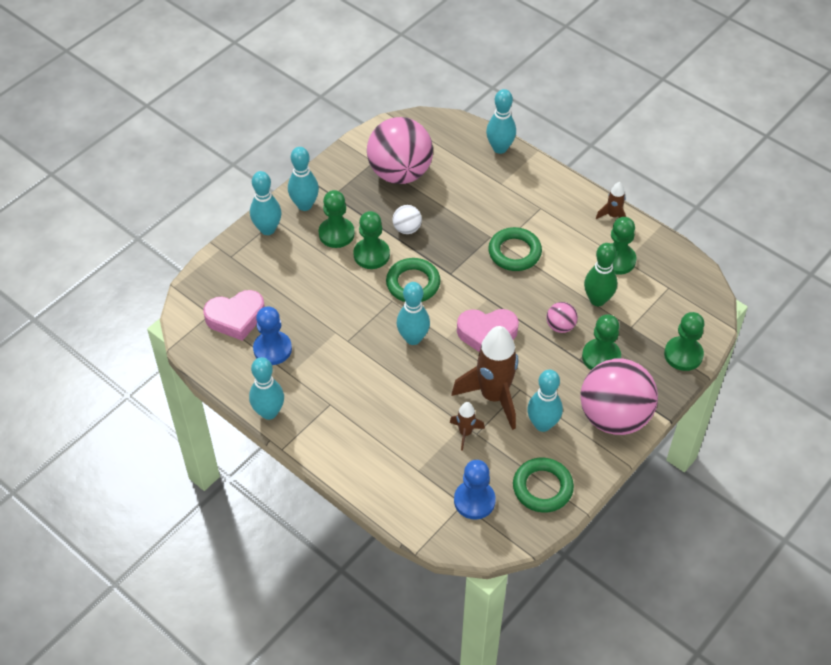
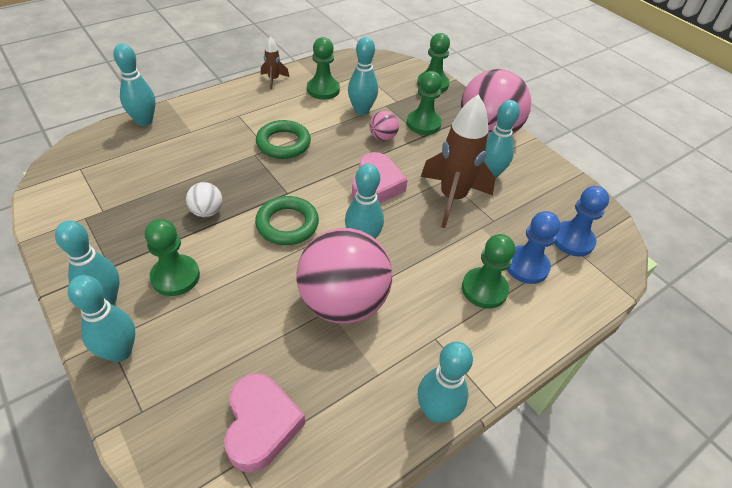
camera: 80 degrees left, 5 degrees down
blue pawn [253,306,292,365] -> blue pawn moved to [507,211,560,284]
green pawn [353,211,390,269] -> green pawn moved to [462,234,515,309]
pink ball [367,117,433,184] -> pink ball moved to [296,228,392,324]
brown rocket [450,402,485,451] -> none
green ring [513,458,574,513] -> none
green bowling pin [584,243,617,306] -> turquoise bowling pin [348,37,378,115]

